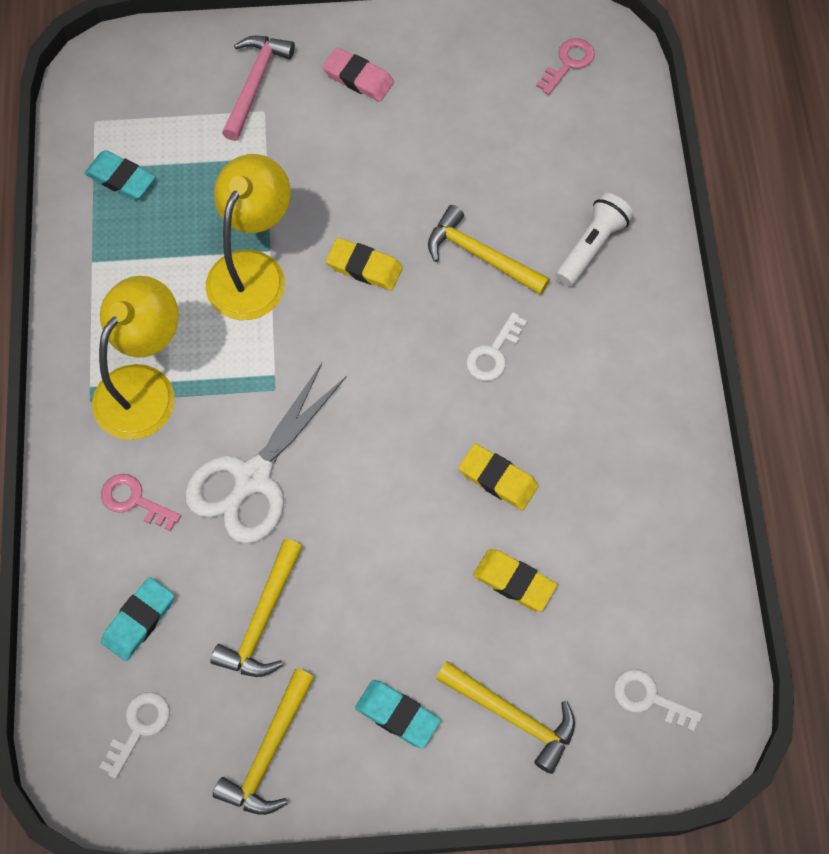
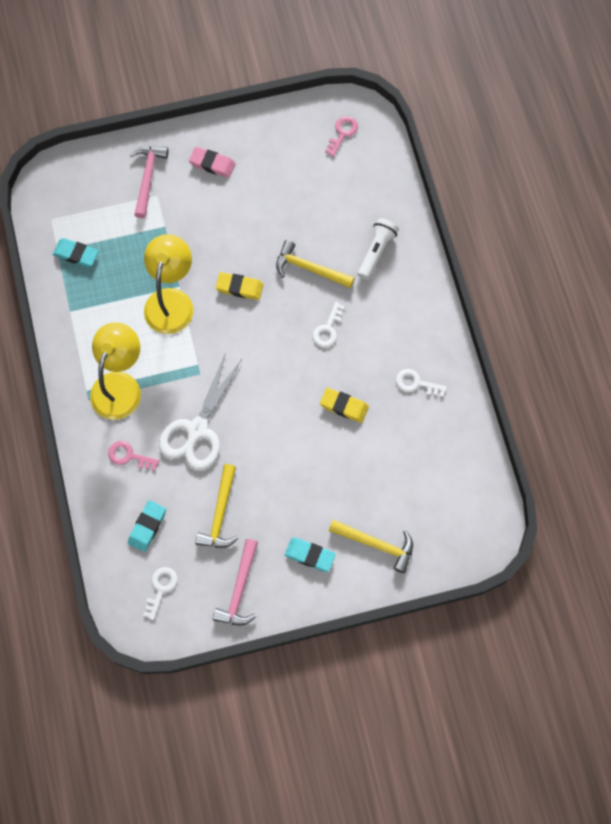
camera: 10 degrees left, 5 degrees up
yellow hammer [213,668,315,815] -> pink hammer [213,539,258,625]
yellow eraser [473,549,557,611] -> none
white key [614,669,703,732] -> white key moved to [396,369,447,397]

